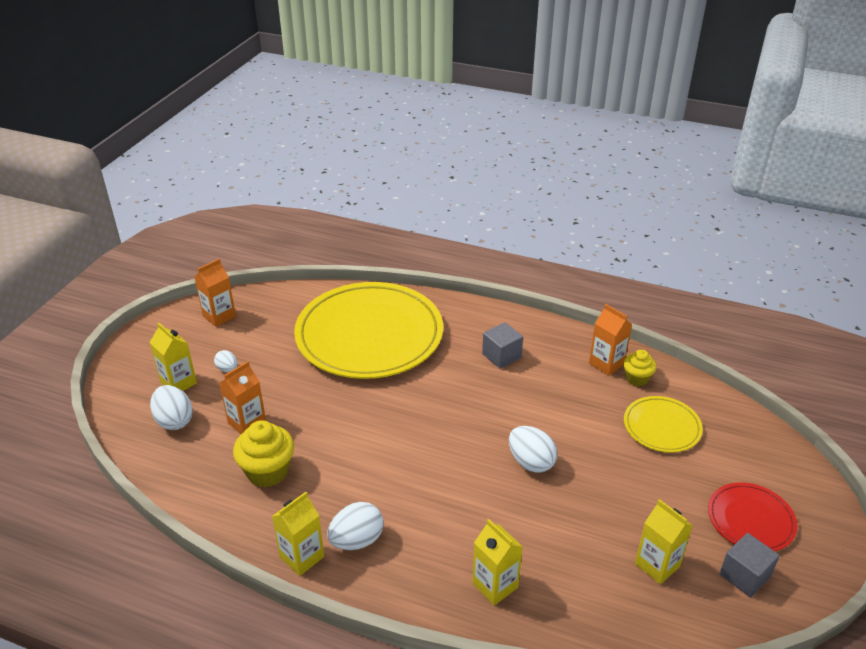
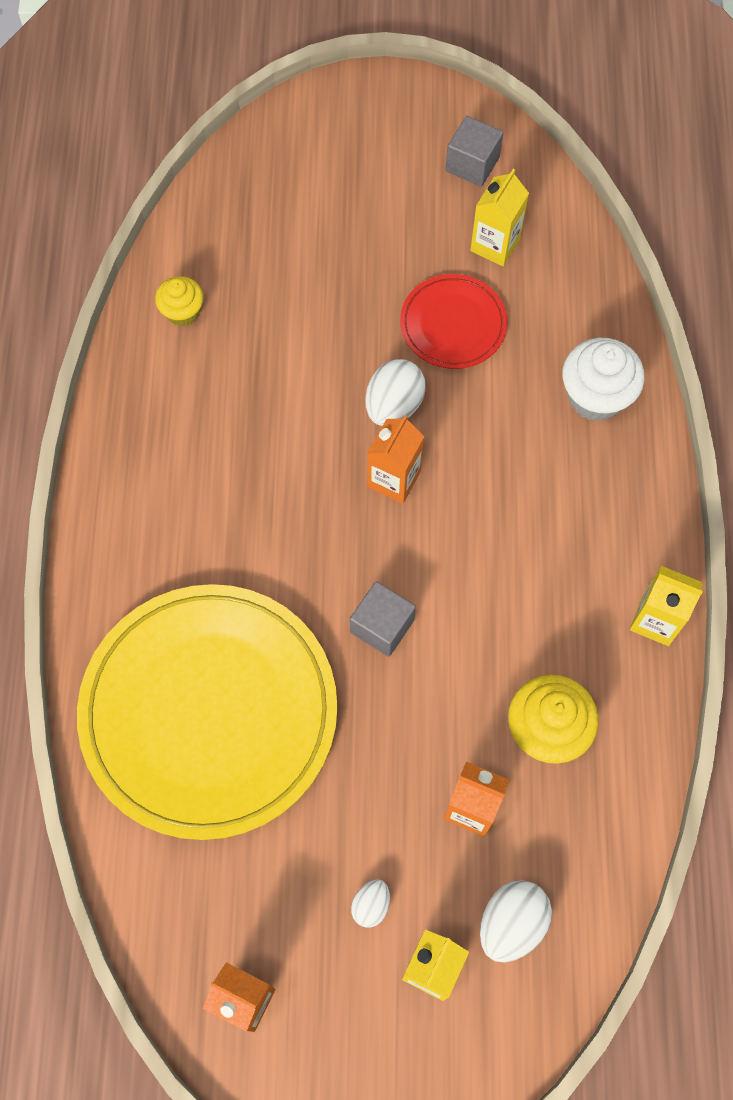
camera: 110 degrees left, 30 degrees up
white egg [328,502,384,550] -> none
yellow carton [472,519,523,605] -> white cupcake [562,338,645,421]
grey cube [482,322,523,369] -> grey cube moved to [350,581,416,657]
orange carton [589,304,632,376] -> orange carton moved to [367,415,424,504]
yellow plate [624,396,703,453] -> none
red plate [708,483,797,551] -> red plate moved to [400,274,508,369]

